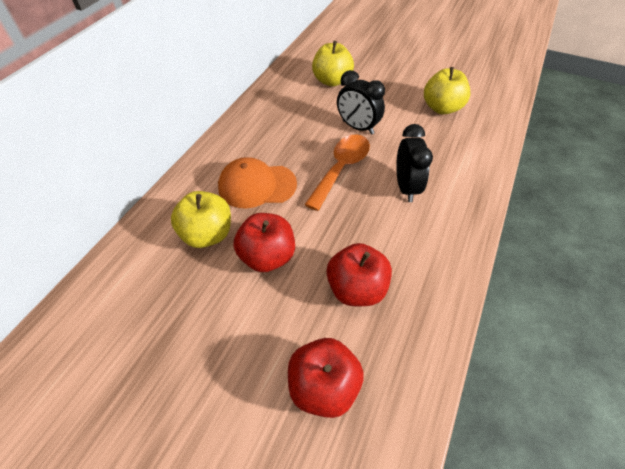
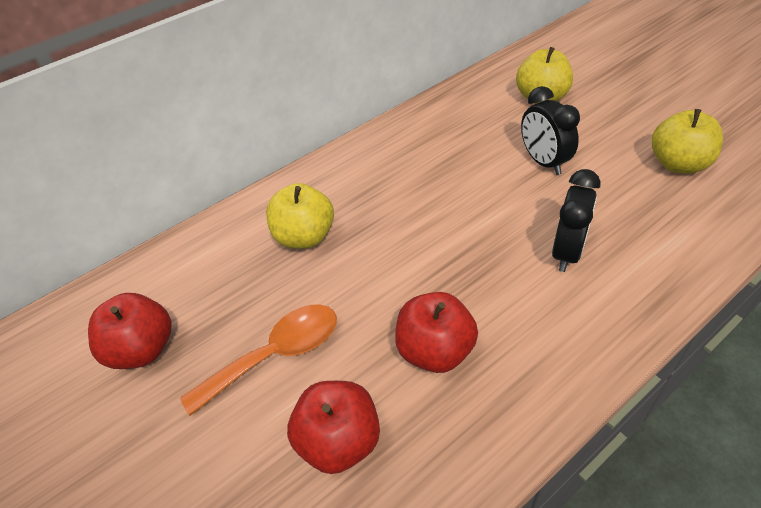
camera: 30 degrees right, 5 degrees down
orange cap [218,157,297,208] -> none
red apple [233,213,295,272] -> red apple moved to [88,293,172,369]
orange spoon [304,134,370,211] -> orange spoon moved to [180,304,337,416]

